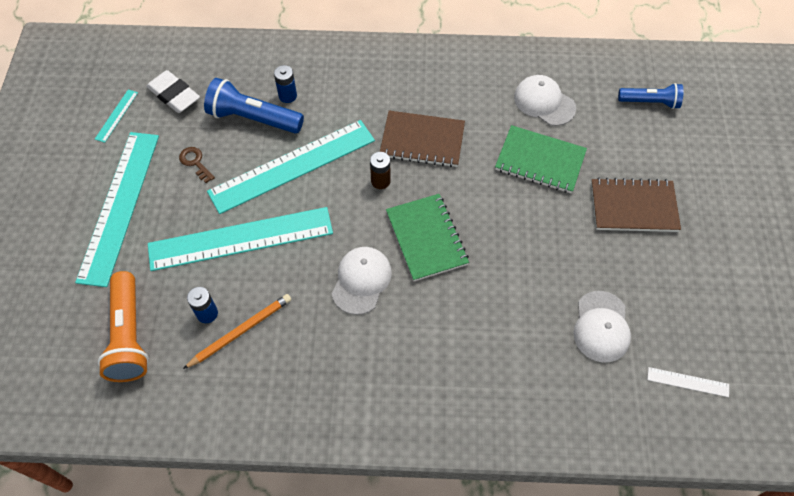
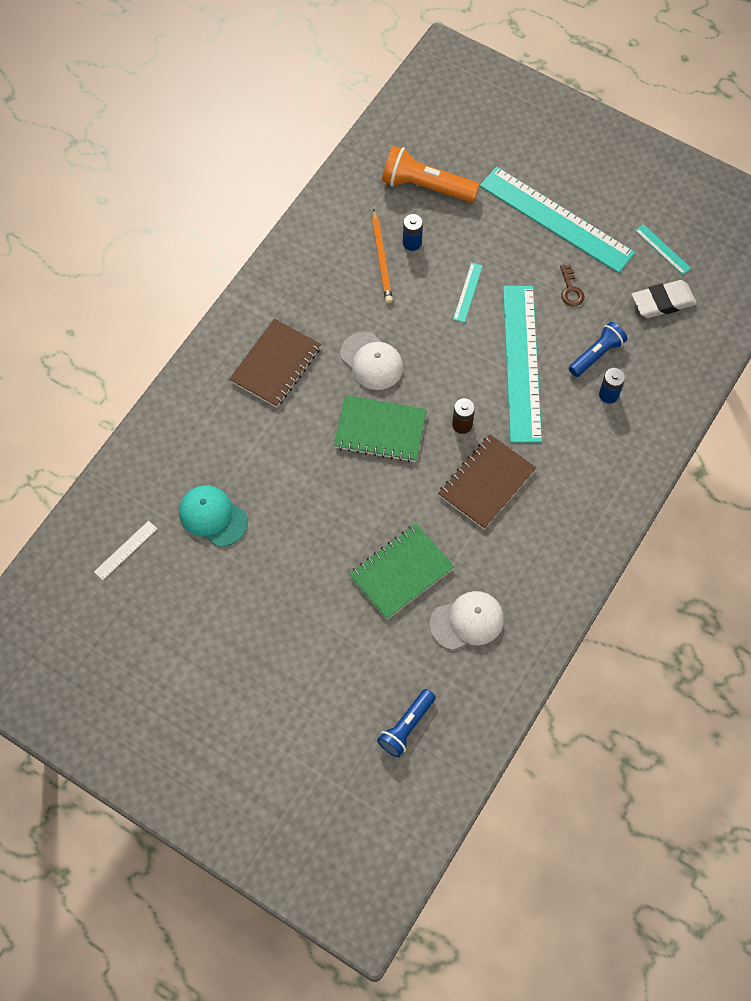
camera: 120 degrees right, 5 degrees up
turquoise ruler [148,207,333,271] -> turquoise ruler [453,263,483,323], size x0.40
brown key [179,147,215,183] -> brown key turned 90 degrees clockwise [560,265,584,306]
blue flashlight [204,78,304,134] -> blue flashlight [569,322,627,377], size x0.65
white cap [573,291,631,362] -> turquoise cap [179,485,248,547]
brown notebook [591,177,681,232] -> brown notebook moved to [229,319,321,408]

